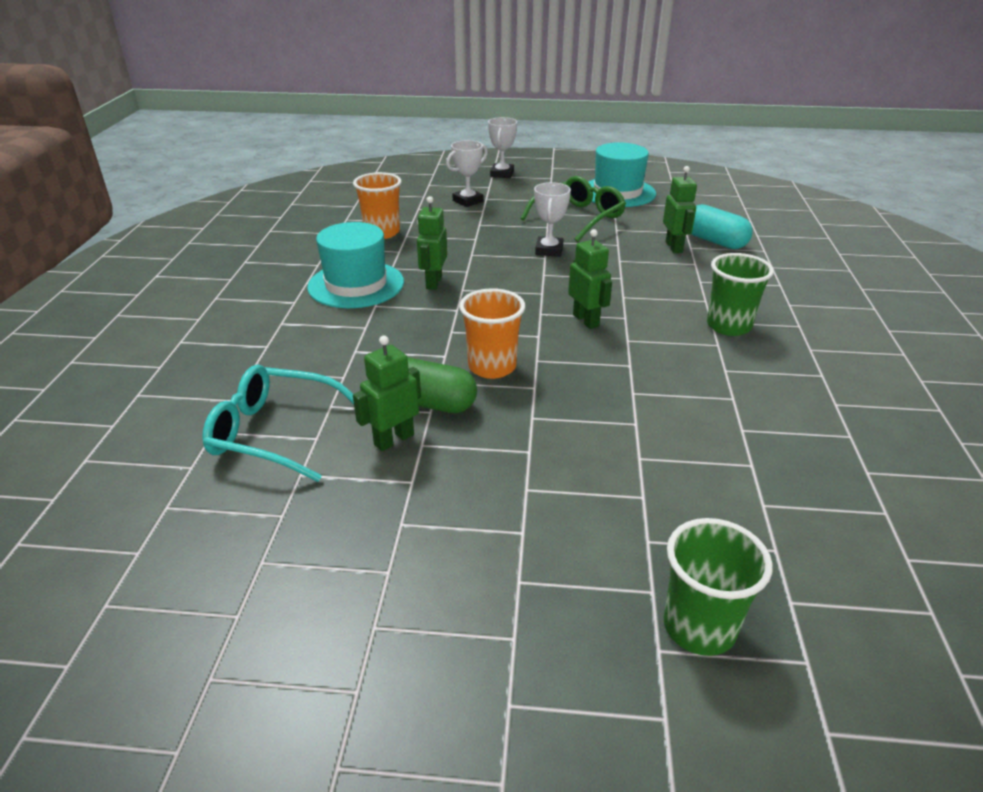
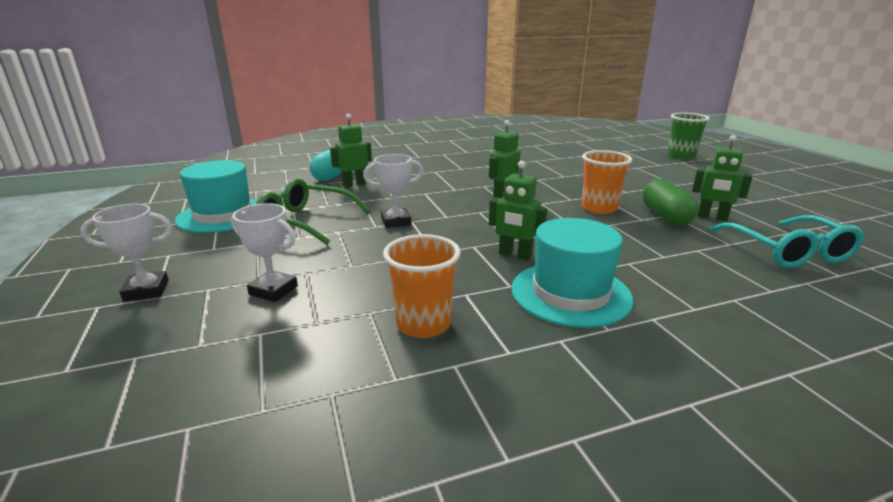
camera: 115 degrees left, 10 degrees down
green robot [417,196,447,290] -> green robot turned 45 degrees clockwise [489,161,547,260]
green cup [707,253,774,336] -> none

